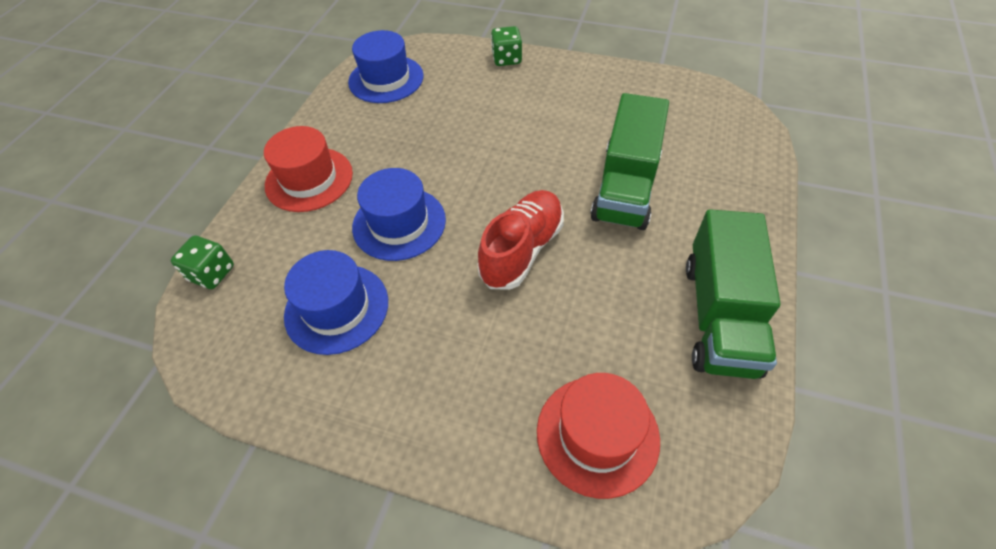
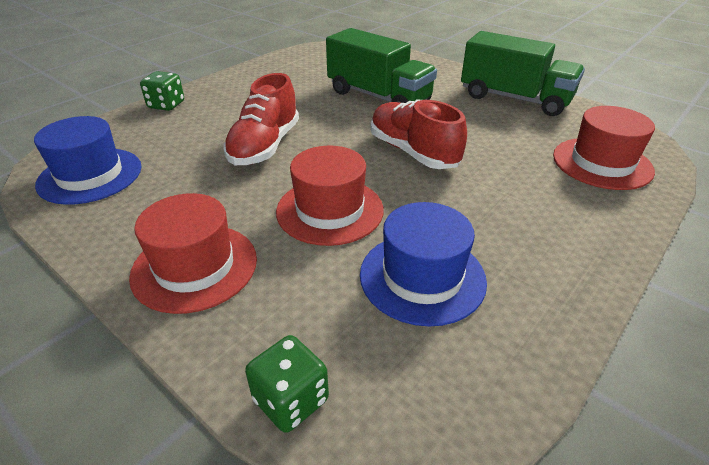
camera: 70 degrees left, 15 degrees down
blue hat [352,168,446,261] -> red hat [276,145,384,246]
none -> red shoe [224,73,299,165]

